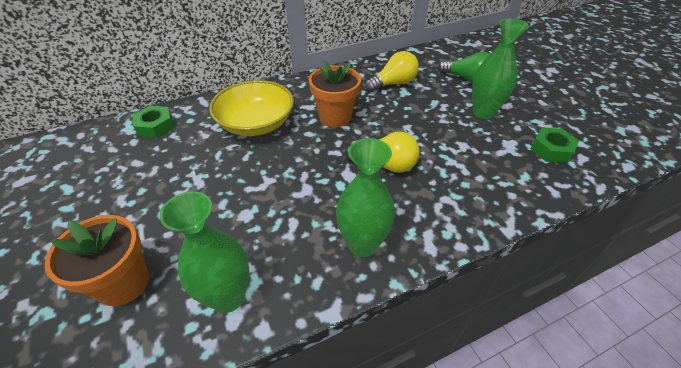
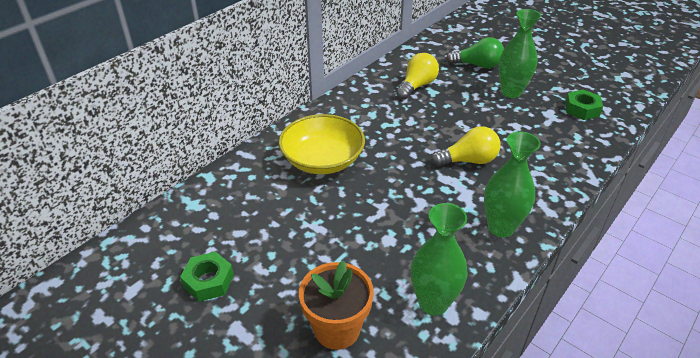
camera: 25 degrees left, 5 degrees down
green nut [133,106,174,138] -> green nut moved to [180,252,234,302]
orange flower pot [309,60,361,127] -> none

